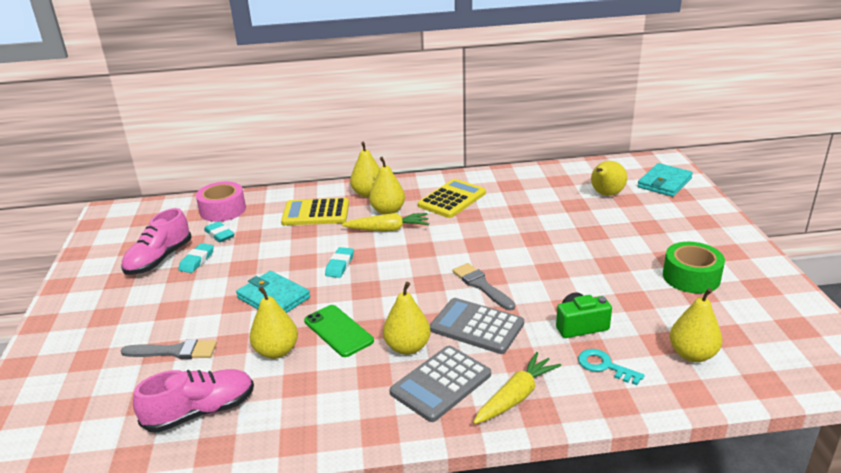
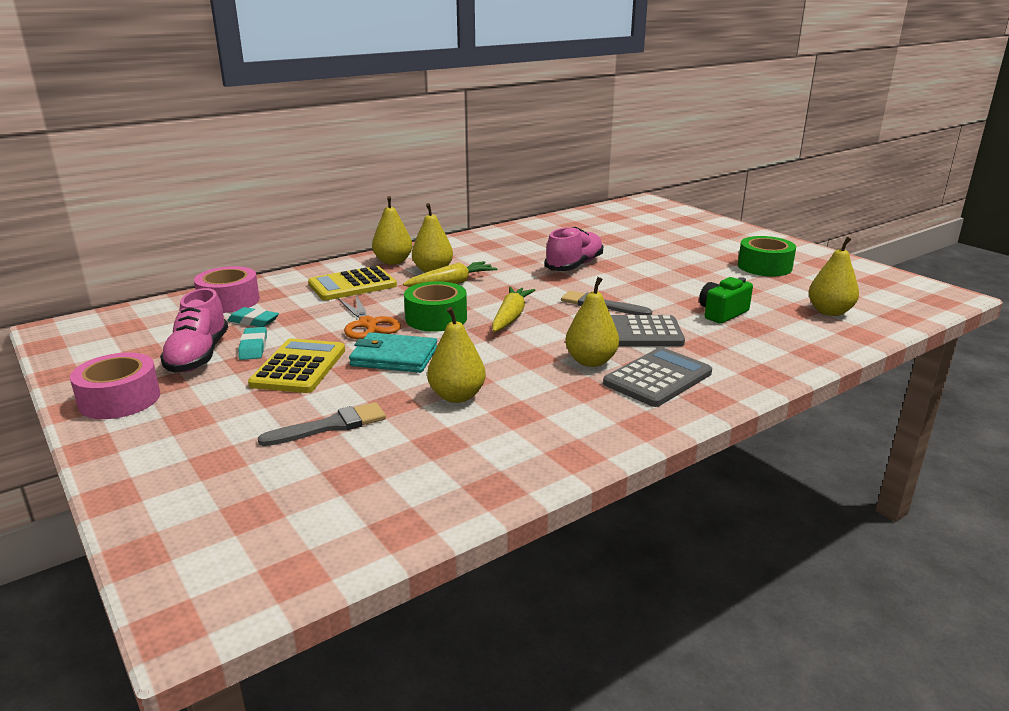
camera: 30 degrees left, 5 degrees down
pink shoe [133,369,254,433] -> pink shoe moved to [545,227,603,271]
green phone [304,305,374,357] -> none
turquoise eraser [325,247,354,278] -> green tape [404,281,467,332]
grey calculator [390,346,491,422] -> grey calculator turned 150 degrees counterclockwise [603,347,712,407]
yellow calculator [418,179,486,218] -> yellow calculator moved to [248,338,345,393]
yellow carrot [473,352,561,424] -> yellow carrot moved to [492,287,535,332]
turquoise key [578,349,644,385] -> none
yellow pear [591,161,627,196] -> none
turquoise wallet [638,163,693,197] -> none
none -> pink tape [70,352,160,419]
none -> orange scissors [338,295,401,339]

